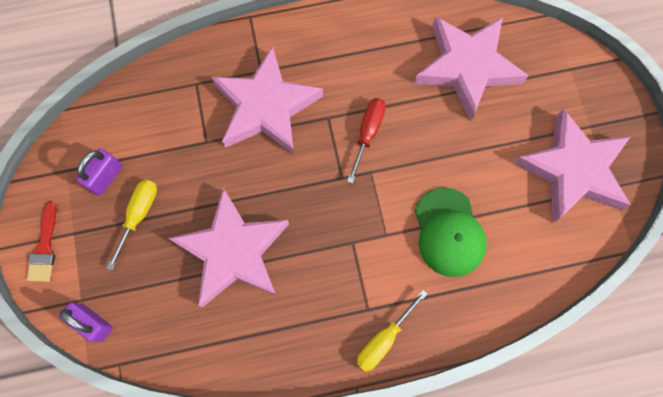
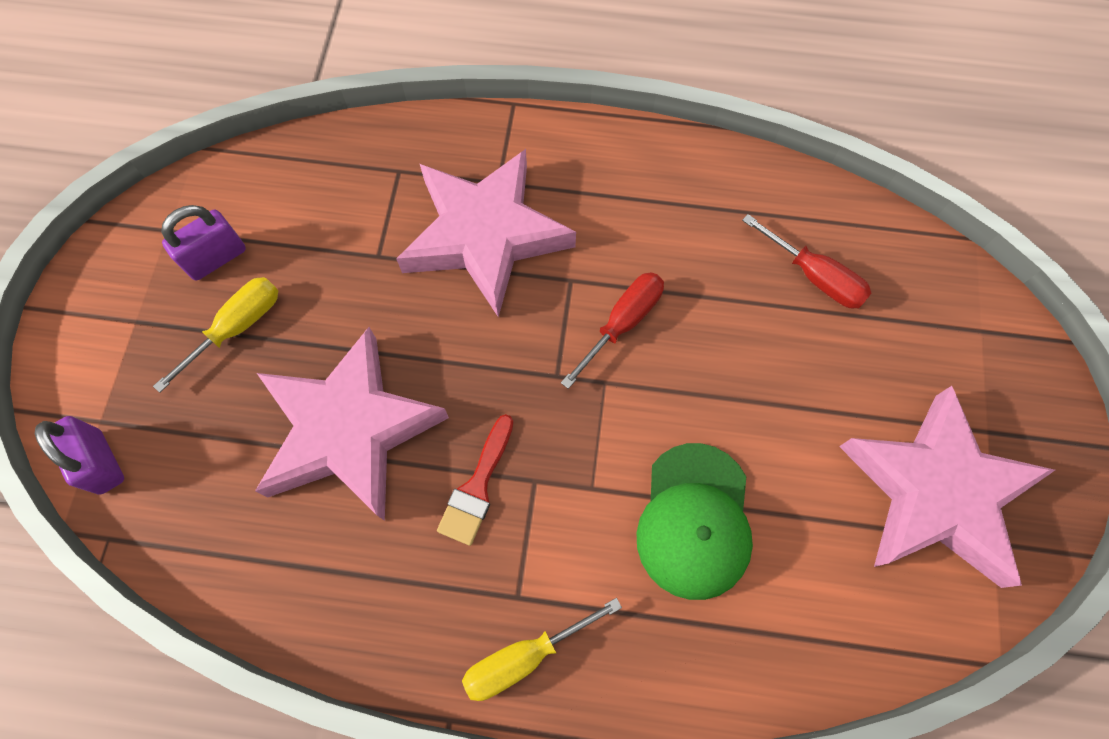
camera: 20 degrees right, 5 degrees down
red brush [27,202,57,282] -> red brush moved to [437,414,514,546]
pink star [414,16,529,121] -> red screwdriver [742,214,871,309]

